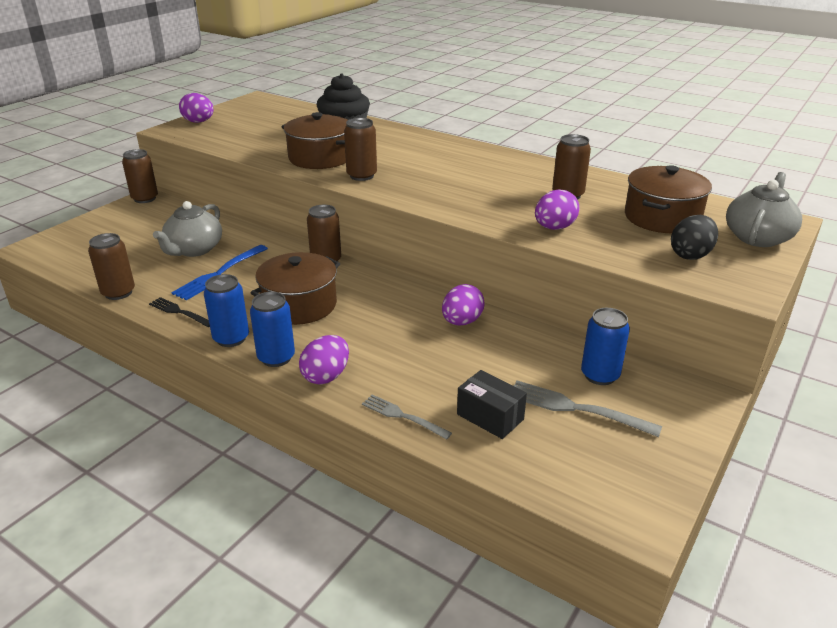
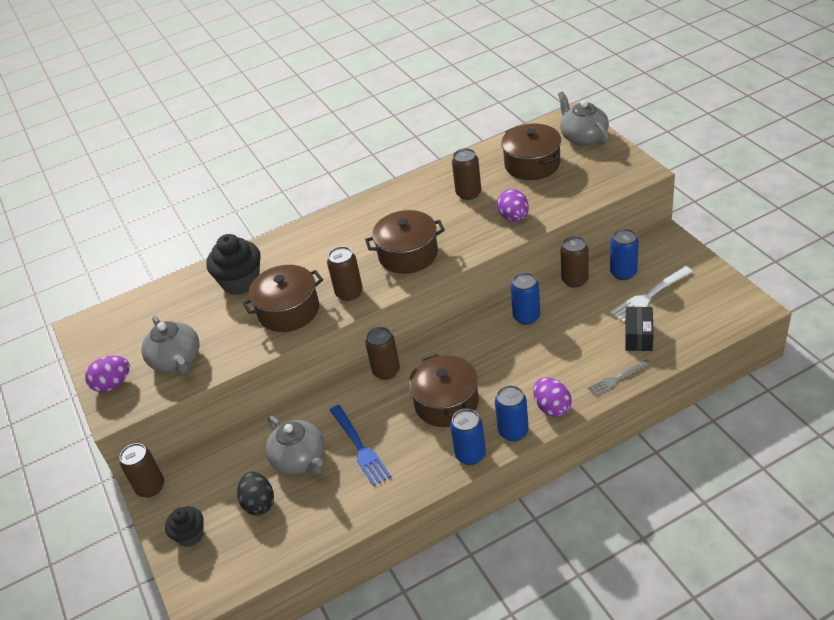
camera: 55 degrees left, 10 degrees up
brown can [88,233,135,300] -> brown can moved to [561,236,589,288]
black fork [149,297,210,327] -> none
purple egg [442,284,485,326] -> blue can [510,272,540,325]
black box [457,370,527,439] -> black box turned 60 degrees counterclockwise [625,307,654,351]
grey fork [514,381,662,437] -> white fork [610,266,693,322]
black egg [671,215,718,260] -> black egg moved to [237,472,274,516]
none -> grey teapot [142,316,199,374]
none -> black cupcake [165,506,204,547]
none -> brown pot [365,210,445,274]

